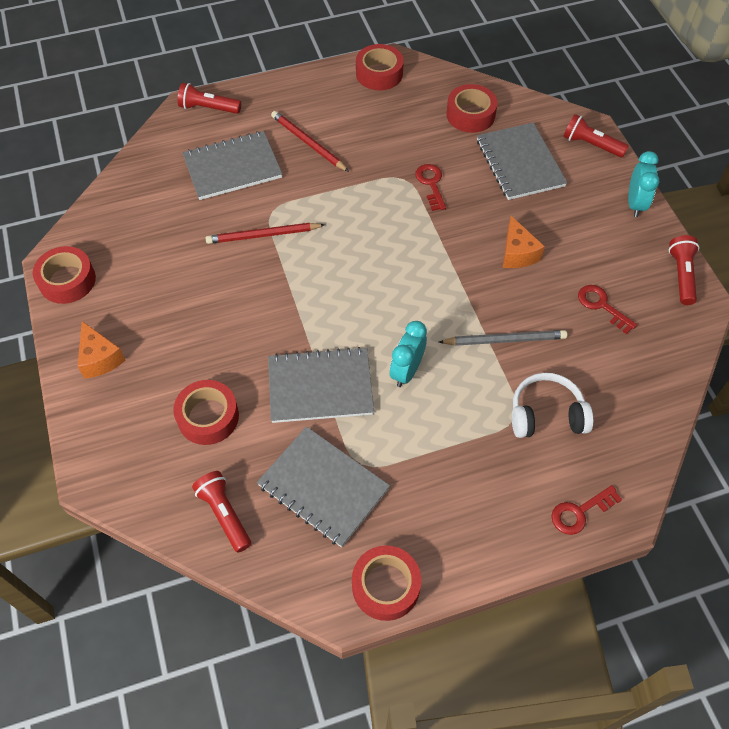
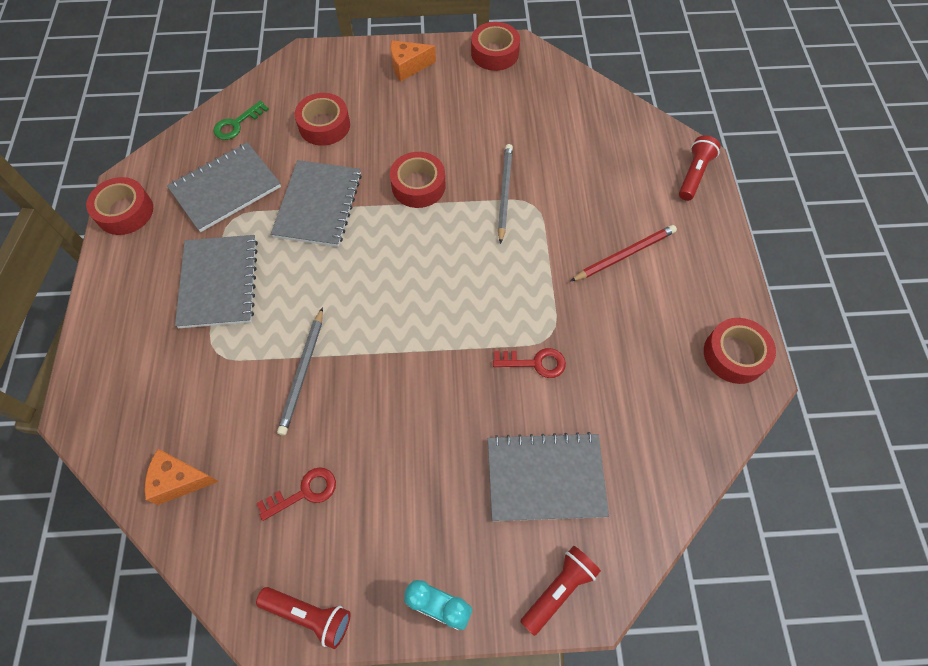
camera: 105 degrees right, 5 degrees up
grey notebook [182,131,282,200] -> grey notebook moved to [175,235,258,328]
red flashlight [192,471,251,553] -> green key [213,101,269,140]
red pencil [206,223,325,244] -> grey pencil [498,144,513,244]
turquoise clock [390,321,427,387] -> none
red tape [446,84,498,133] -> red tape moved to [390,152,445,208]
orange cheese [503,216,545,268] -> orange cheese moved to [145,449,219,505]
white headphones [512,373,593,438] -> none
red key [552,485,622,535] -> none

